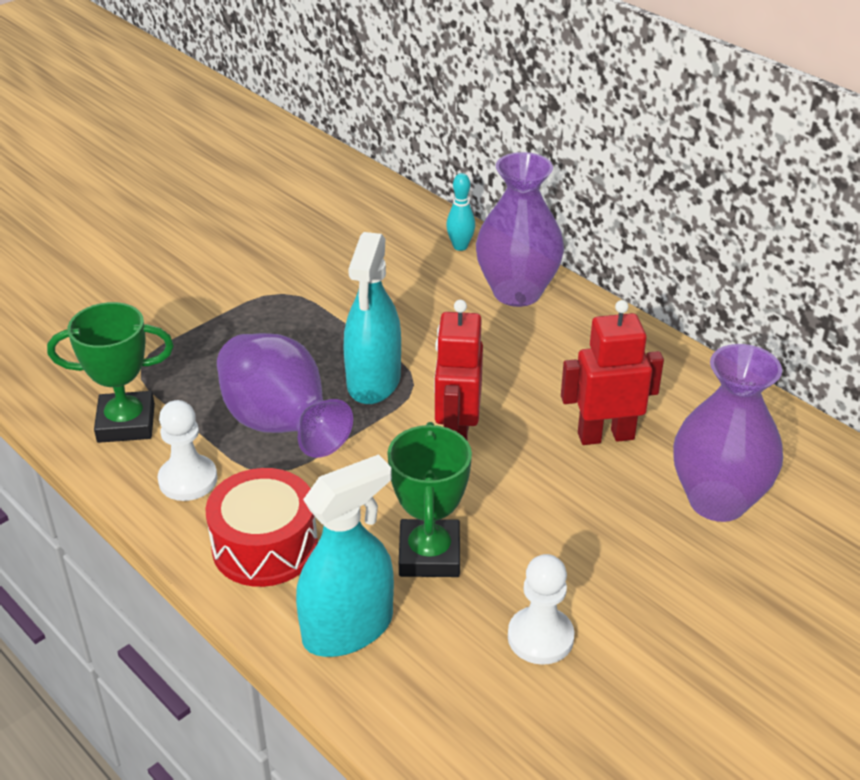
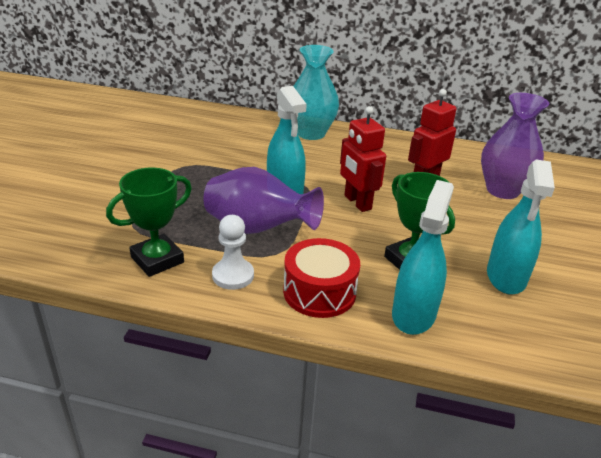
camera: 35 degrees left, 5 degrees down
turquoise bowling pin [446,173,475,251] -> none
purple vase [476,152,564,307] -> turquoise vase [293,45,339,140]
white pawn [508,554,575,665] -> turquoise spray bottle [487,159,555,295]

